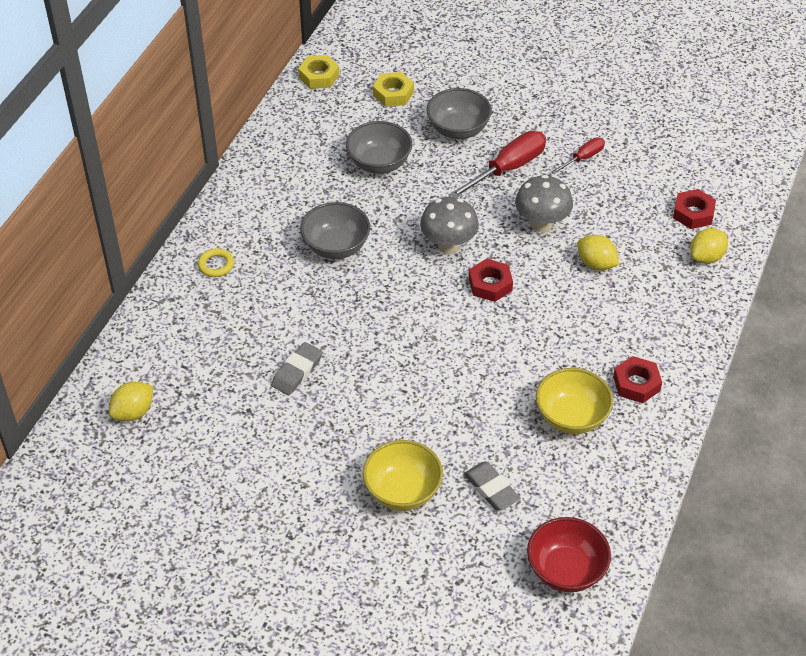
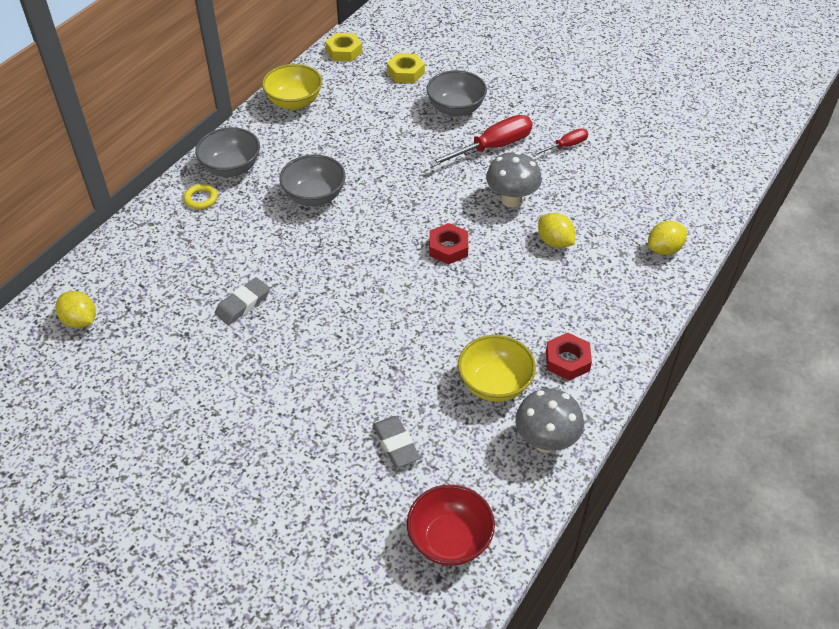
camera: 10 degrees right, 0 degrees up
yellow lemon [109,382,153,421] -> yellow lemon turned 75 degrees clockwise [56,291,96,328]
grey bowl [346,121,412,174] -> grey bowl moved to [195,127,260,177]
yellow bowl [363,440,443,511] -> yellow bowl moved to [262,64,322,110]
grey mushroom [420,197,479,254] -> grey mushroom moved to [515,388,584,453]
red nut [673,189,716,229] -> none

